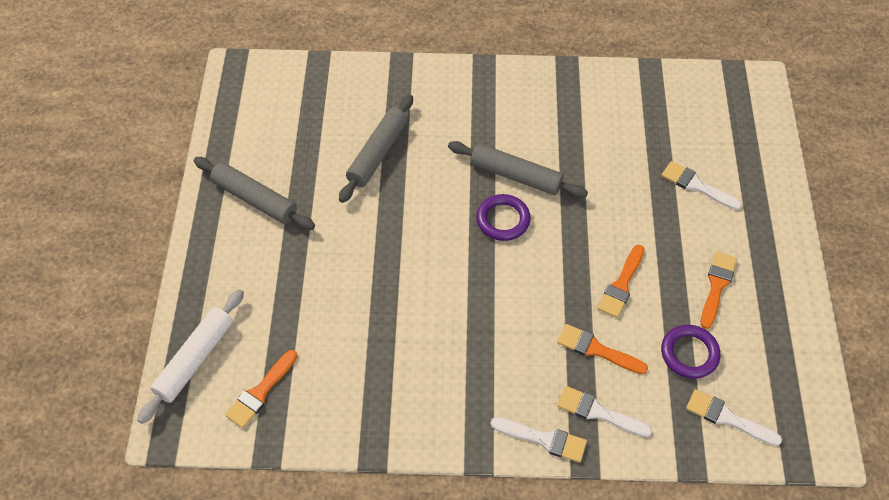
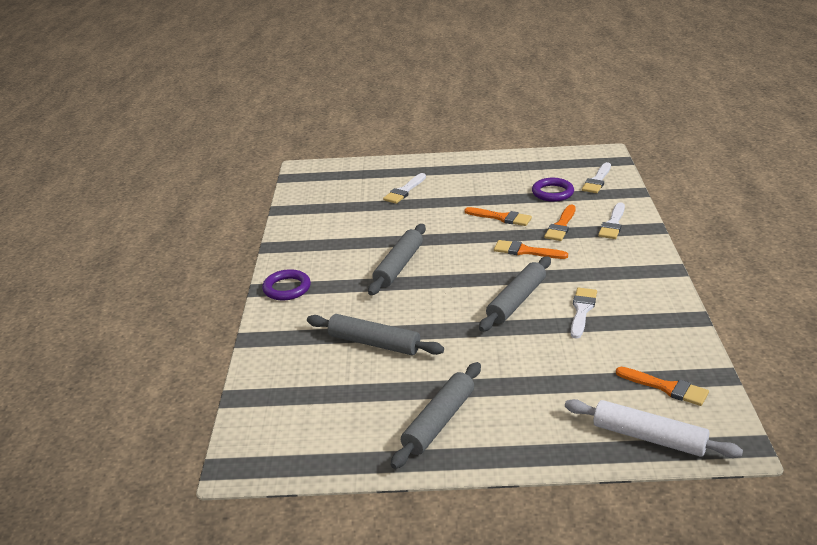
camera: 90 degrees left, 25 degrees down
purple ring [476,194,531,241] -> purple ring moved to [262,269,311,300]
white brush [490,417,587,463] -> white brush moved to [571,288,597,339]
orange brush [701,252,737,329] -> orange brush moved to [494,240,568,259]
none -> grey rolling pin [479,256,551,332]

